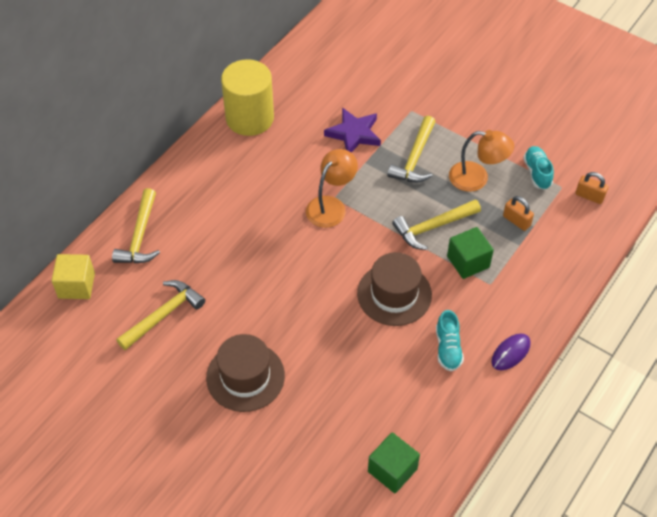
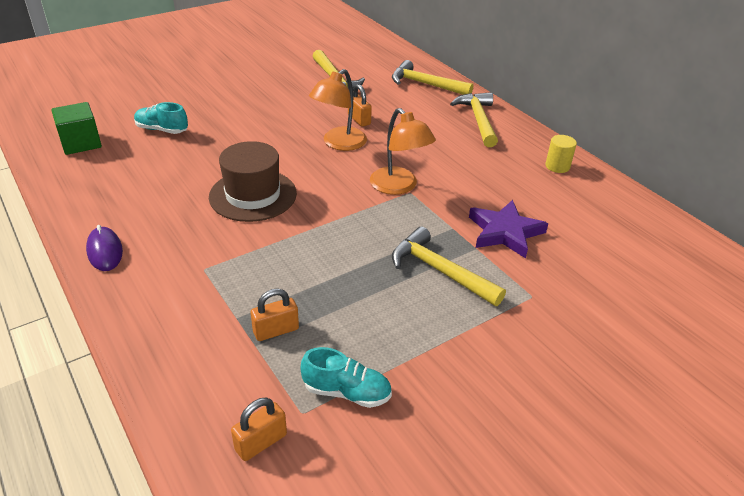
camera: 110 degrees right, 15 degrees down
yellow cube [51,254,95,299] -> none
brown hat [206,334,285,412] -> none
yellow cylinder [221,59,274,136] -> yellow cylinder [545,135,577,173], size x0.42
yellow hammer [392,199,481,250] -> yellow hammer moved to [450,92,498,147]
turquoise shoe [436,310,464,371] -> turquoise shoe moved to [134,102,188,134]
green cube [447,227,494,279] -> none
orange lamp [449,130,514,192] -> orange lamp moved to [309,69,367,151]
none -> orange padlock [348,84,372,127]

